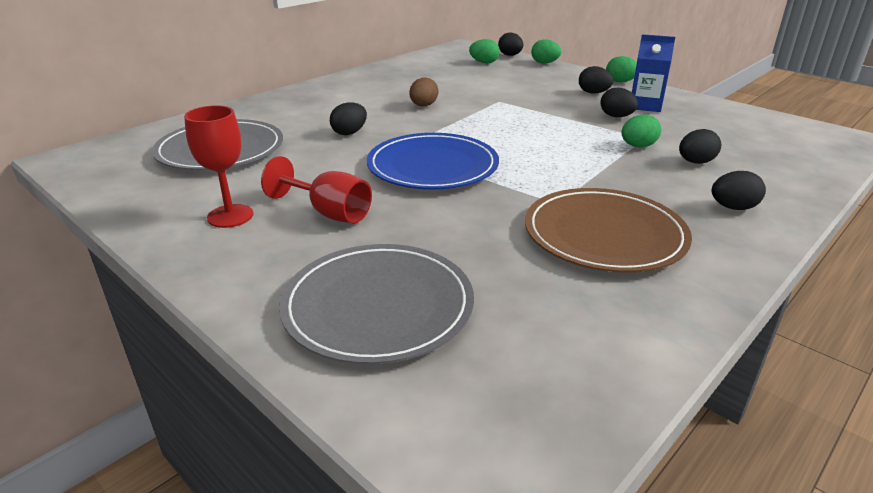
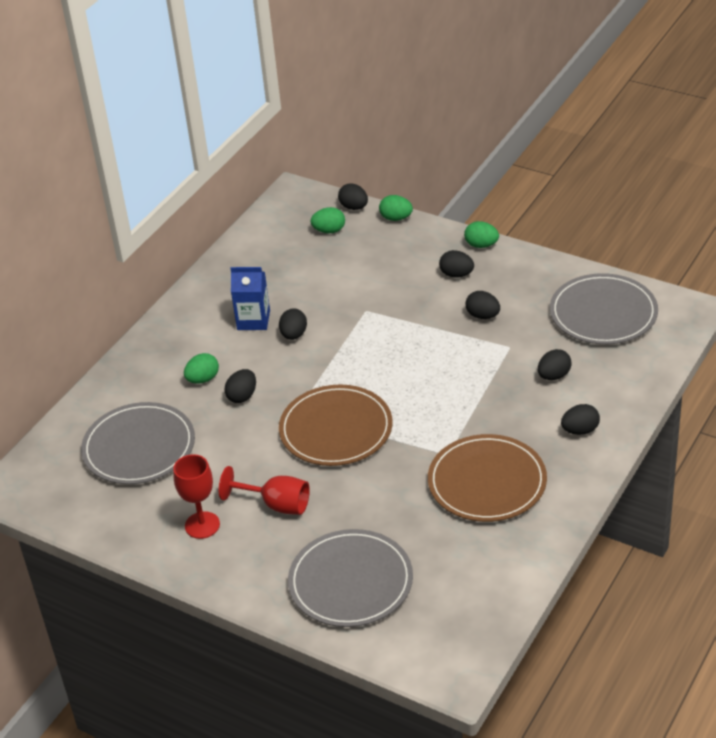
camera: 10 degrees left, 10 degrees up
blue plate [367,133,499,189] -> brown plate [279,385,393,466]
brown egg [409,78,438,106] -> black egg [279,308,307,340]
green egg [621,114,661,147] -> green egg moved to [184,353,219,384]
blue carton [632,34,675,112] -> blue carton moved to [230,267,270,330]
none -> grey plate [550,273,658,344]

